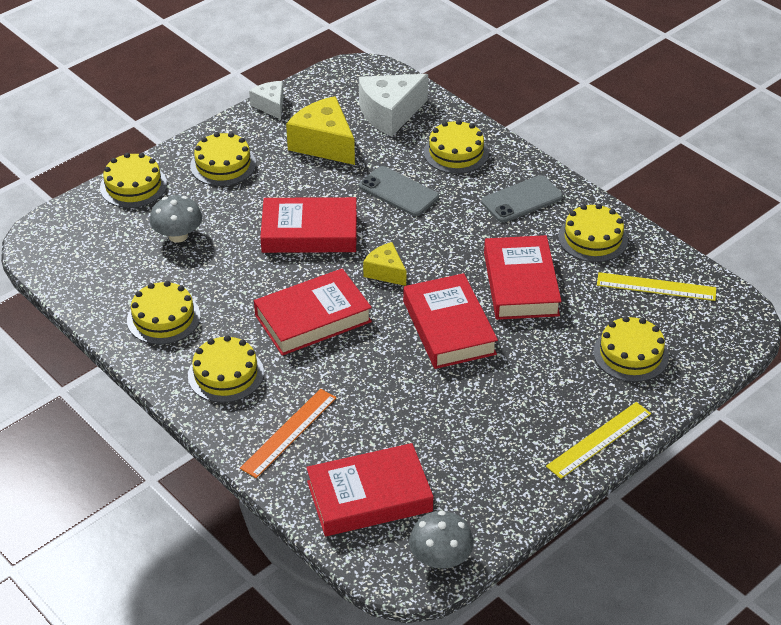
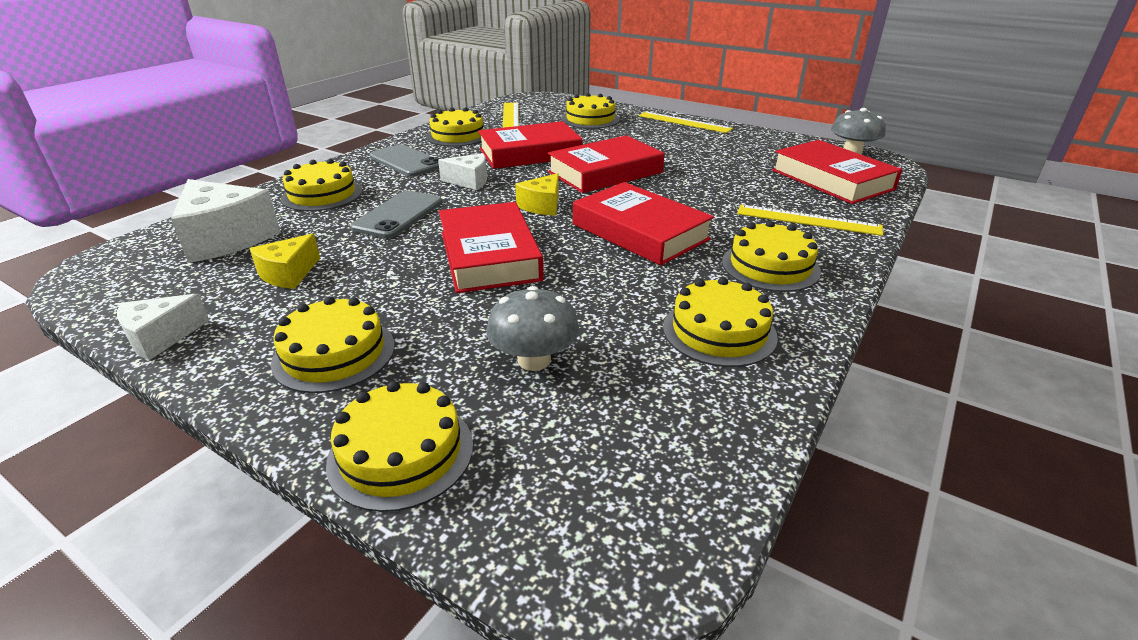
camera: 105 degrees left, 10 degrees down
orange ruler [240,389,336,478] -> yellow ruler [737,205,883,236]
yellow cheese [286,96,355,165] -> yellow cheese [249,234,320,289], size x0.57
none -> white cheese [438,153,487,190]

